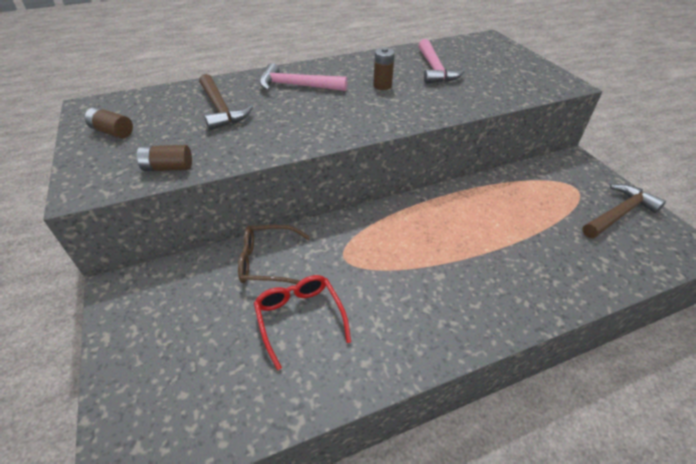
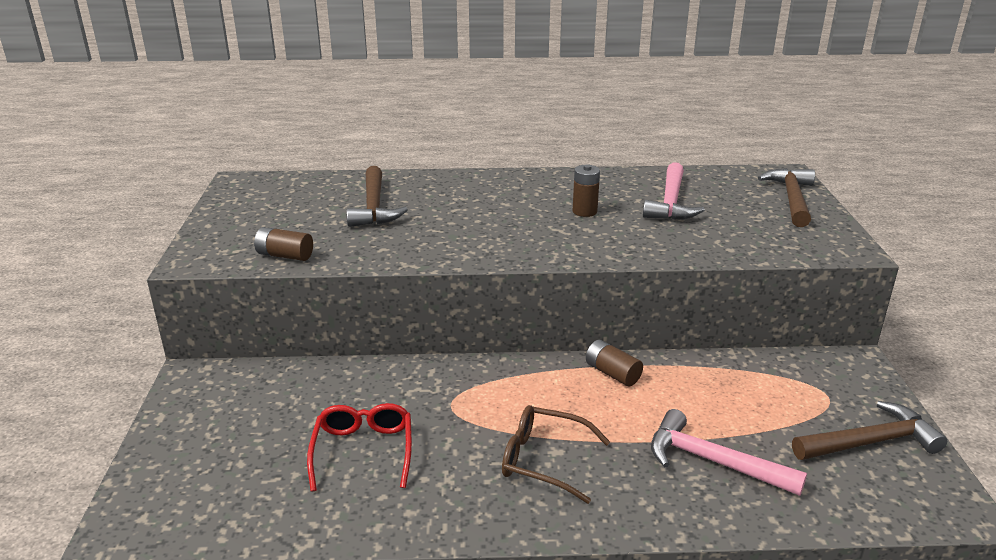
camera: 20 degrees right, 15 degrees down
brown battery [85,107,133,138] -> brown battery moved to [586,340,643,386]
brown glasses [238,225,311,284] -> brown glasses moved to [502,405,610,504]
pink hammer [260,63,347,91] -> pink hammer moved to [651,409,807,496]
none -> brown hammer [758,168,815,227]

